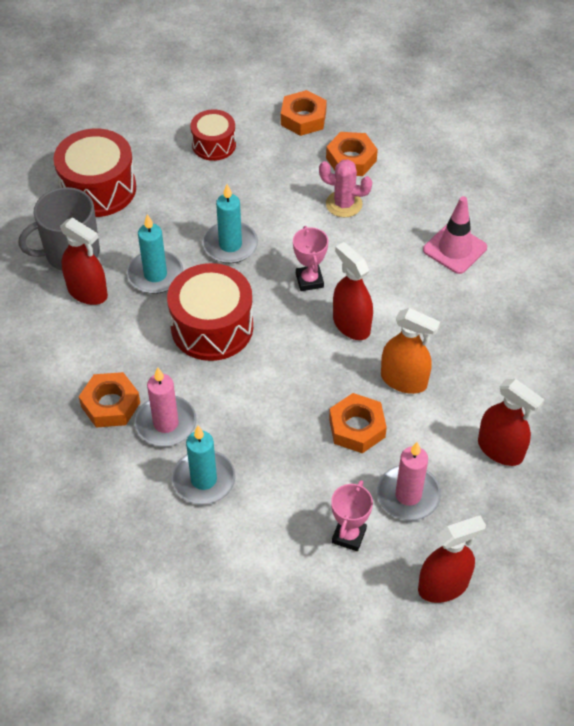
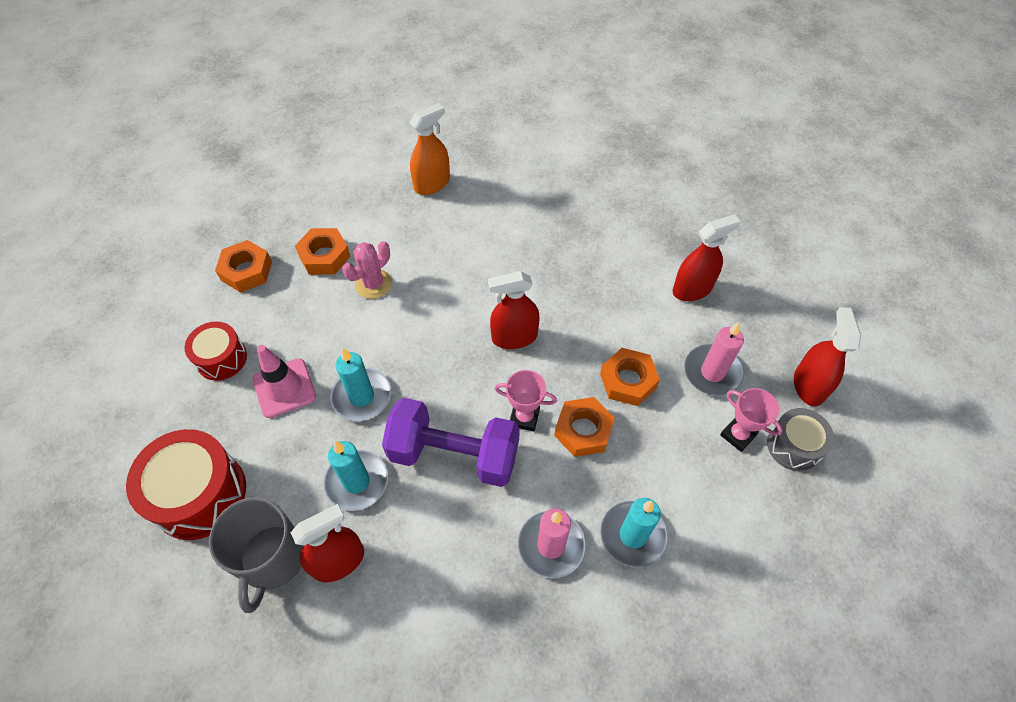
camera: 65 degrees left, 5 degrees up
orange nut [79,372,140,428] -> orange nut moved to [554,397,615,457]
red drum [167,263,253,361] -> purple dumbbell [382,398,520,487]
pink trophy [293,226,328,291] -> pink trophy moved to [495,370,557,431]
orange spray bottle [381,308,440,394] -> orange spray bottle moved to [410,103,450,195]
pink traffic cone [423,196,487,274] -> pink traffic cone moved to [253,345,316,418]
none -> grey drum [767,408,834,471]

